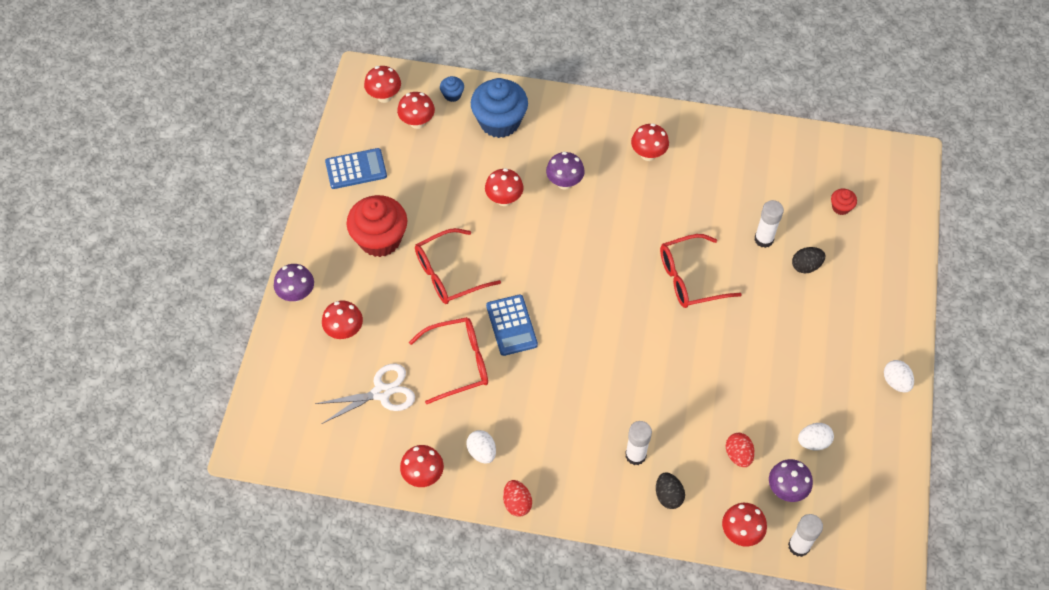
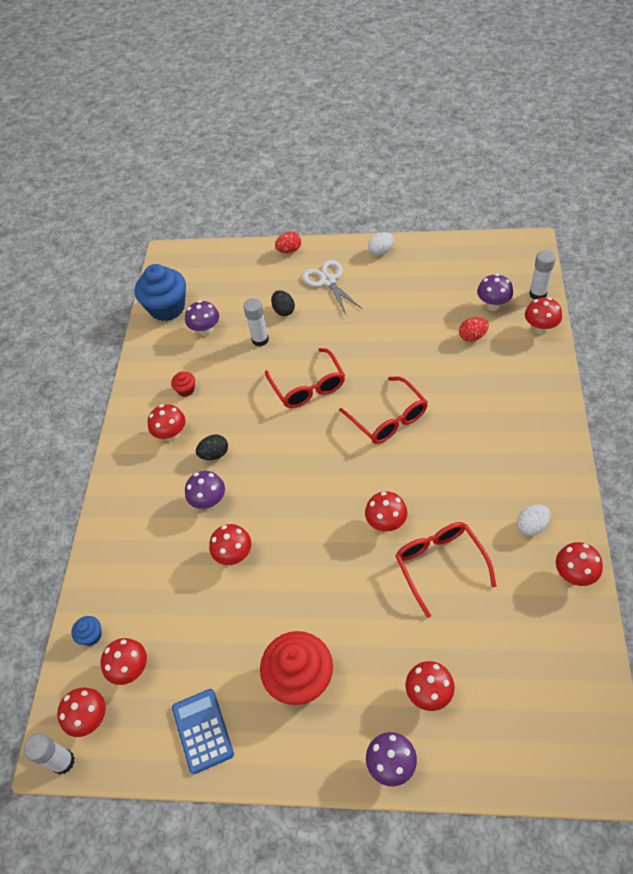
camera: 90 degrees left, 5 degrees down
white scissors [315,364,415,424] -> white scissors moved to [302,260,362,314]
red glasses [415,228,501,304] -> red glasses moved to [339,376,428,444]
blue cupcake [471,78,528,138] -> blue cupcake moved to [135,264,186,321]
blue calculator [486,295,538,356] -> red mushroom [365,491,407,532]
red egg [503,480,532,517] -> red egg moved to [275,232,301,253]
white glue stick [625,421,652,465] -> white glue stick moved to [24,733,75,774]
black egg [656,472,685,509] -> black egg moved to [196,434,228,460]
white egg [798,423,834,450] -> none
red cupcake [831,189,857,215] -> red cupcake moved to [171,372,195,397]
none -> purple mushroom [185,300,219,336]

